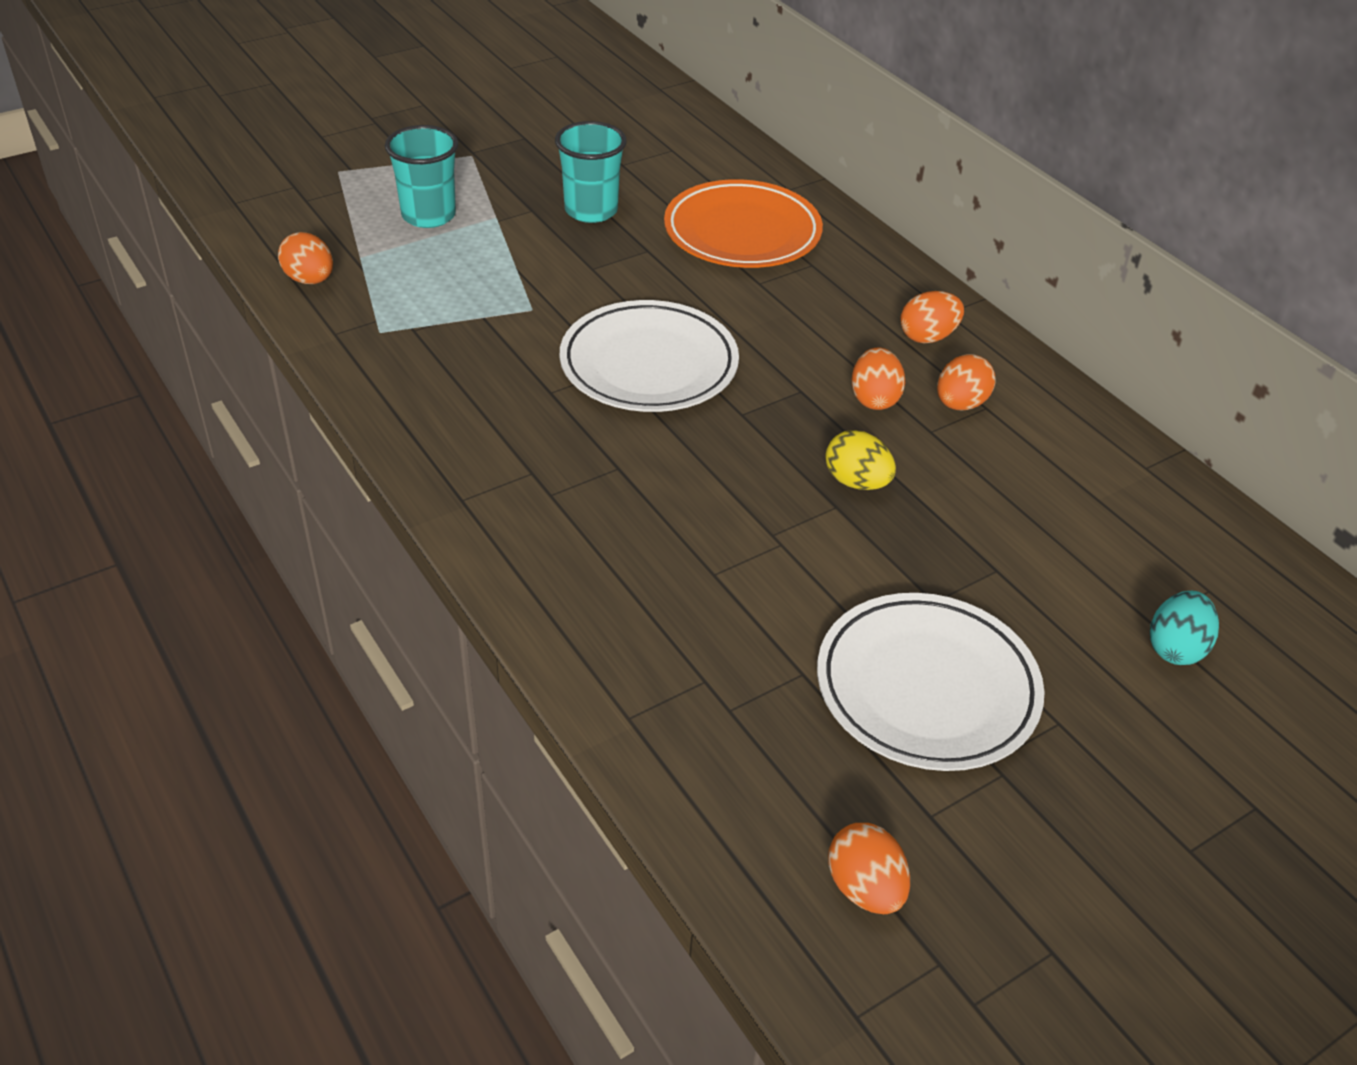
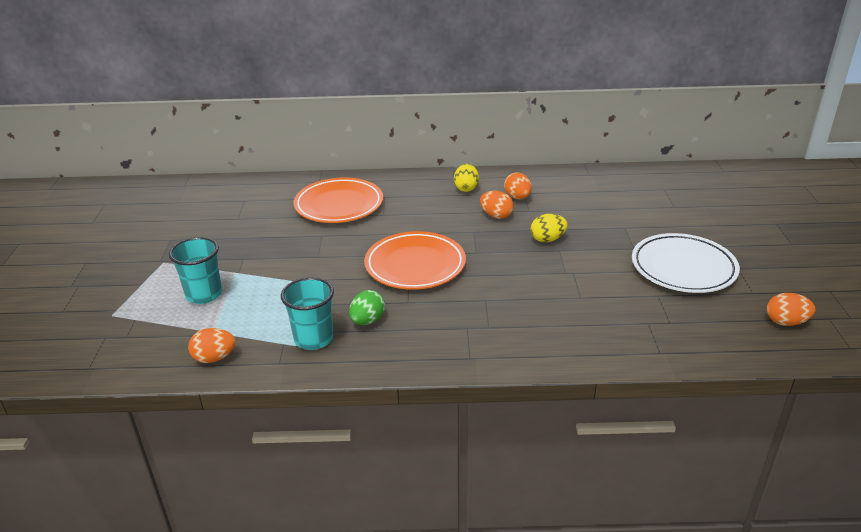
camera: 55 degrees left, 10 degrees down
turquoise cup [555,121,627,223] -> turquoise cup moved to [281,277,334,350]
white plate [560,300,739,412] -> orange plate [364,231,466,290]
orange egg [900,291,964,343] -> yellow egg [454,164,479,192]
turquoise egg [1150,591,1219,665] -> none
none -> green egg [349,290,385,325]

